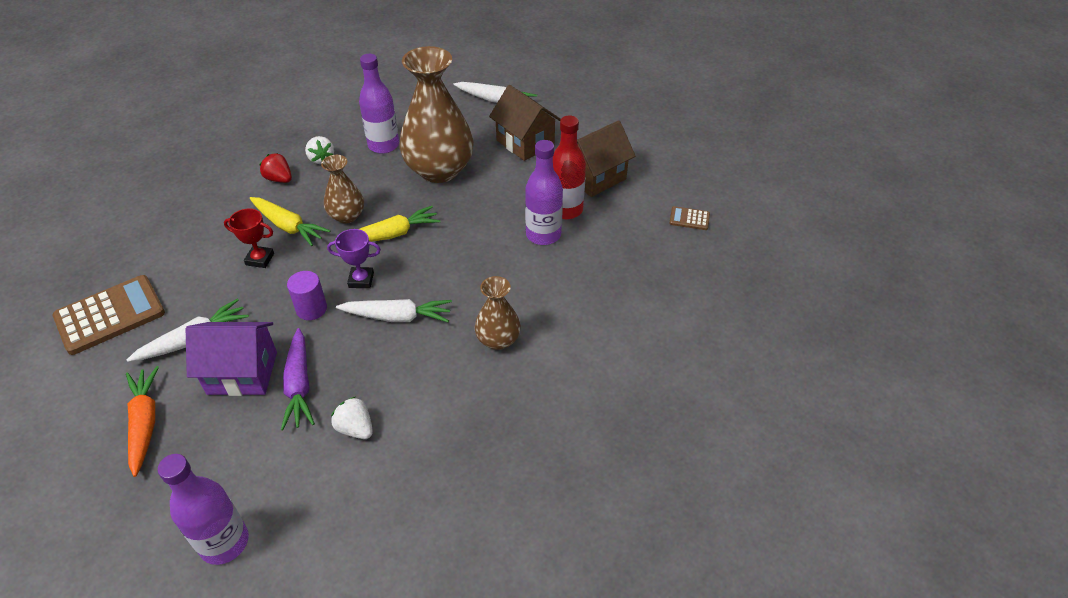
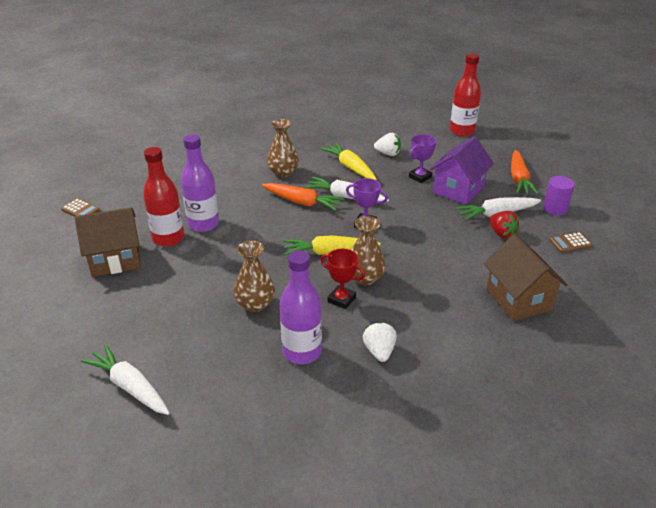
camera: 160 degrees left, 10 degrees down
brown calculator [53,275,165,355] -> brown calculator [549,232,593,253], size x0.46
purple bottle [158,454,249,565] -> red bottle [450,53,481,136]
purple house [186,322,277,396] -> purple house turned 75 degrees counterclockwise [430,136,494,205]
red trophy [224,208,274,268] -> red trophy moved to [321,249,365,309]
yellow carrot [250,197,330,246] -> yellow carrot moved to [320,143,377,180]
red strawberry [259,153,292,183] -> red strawberry moved to [489,211,519,238]
purple carrot [281,328,315,430] -> purple trophy [409,134,436,183]
purple cylinder [287,271,327,320] -> purple cylinder moved to [543,176,575,215]
white strawberry [331,396,373,439] -> white strawberry turned 45 degrees counterclockwise [374,133,401,156]
brown vase [399,46,474,183] -> brown vase [233,241,275,312], size x0.51
brown house [489,85,561,161] -> brown house moved to [484,234,568,321]
none -> orange carrot [262,183,344,211]

